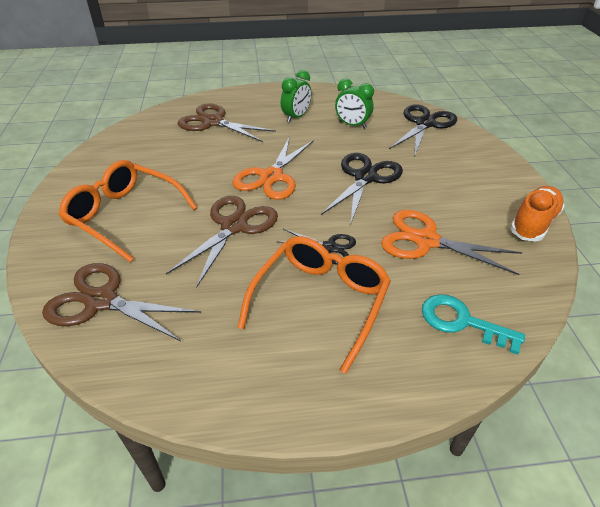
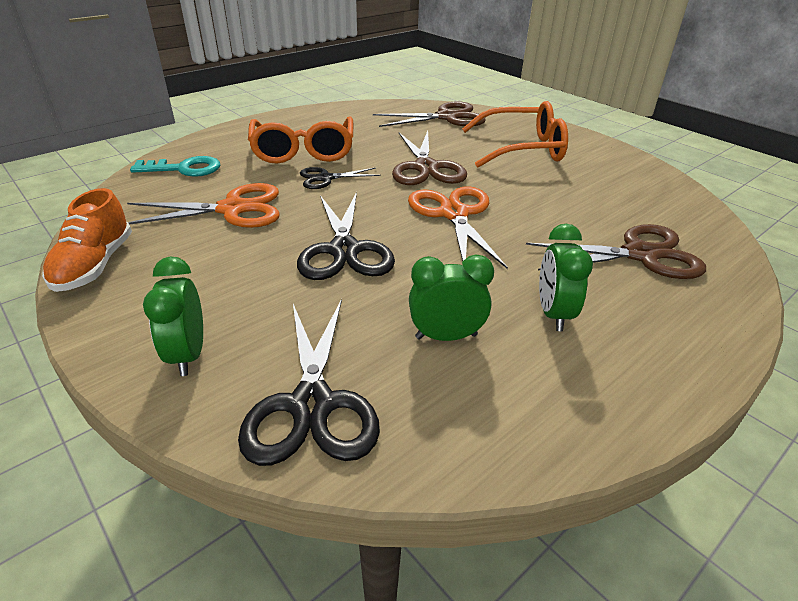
camera: 145 degrees right, 5 degrees down
none -> green clock [143,256,203,376]

